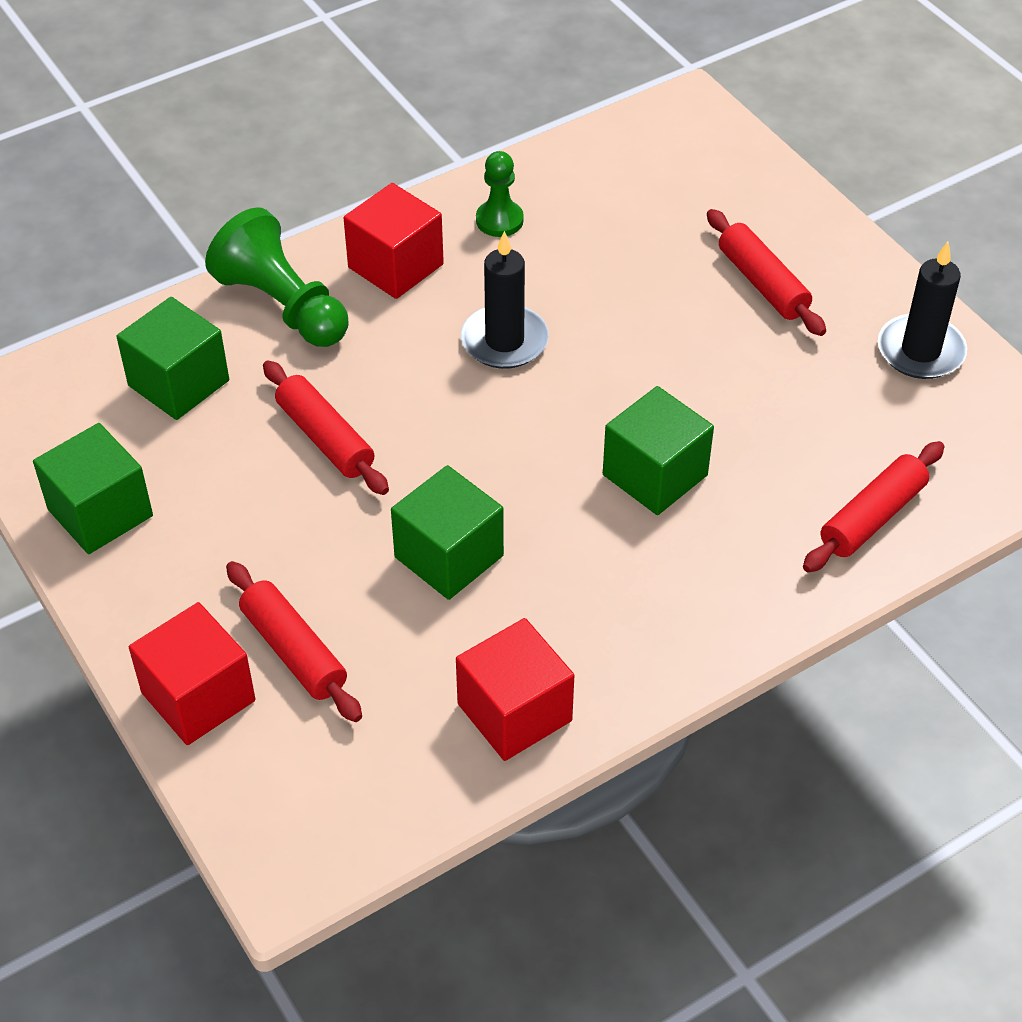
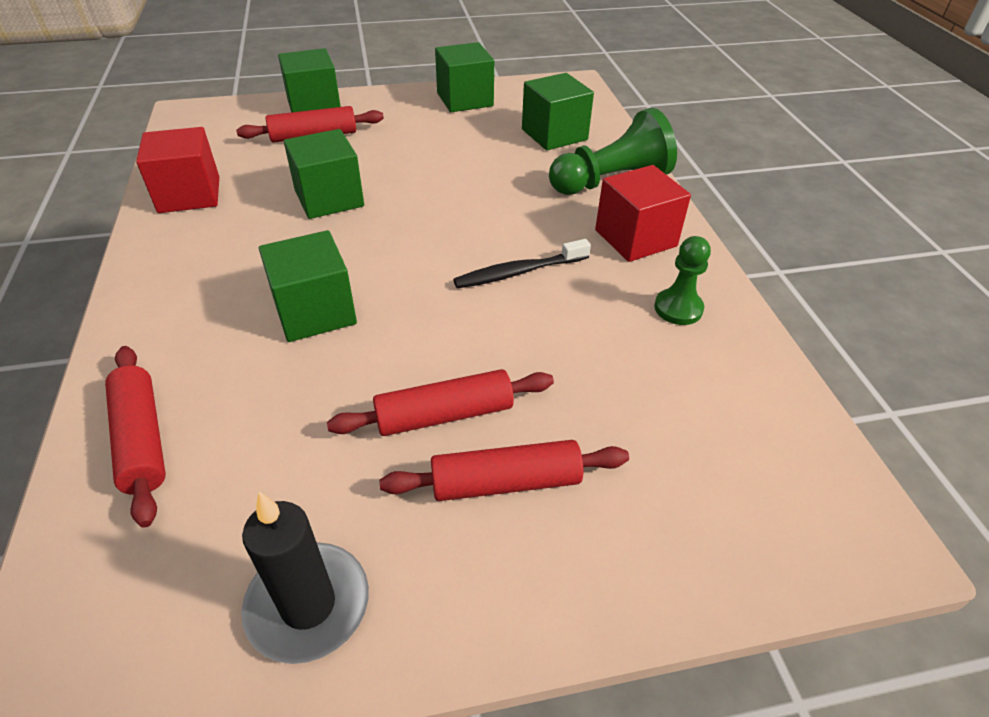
camera: 110 degrees right, 5 degrees down
red cube [129,602,255,745] -> green cube [278,48,341,112]
red rolling pin [263,360,389,495] -> red rolling pin moved to [327,369,554,436]
black candle [461,231,549,369] -> black toothbrush [453,239,591,288]

